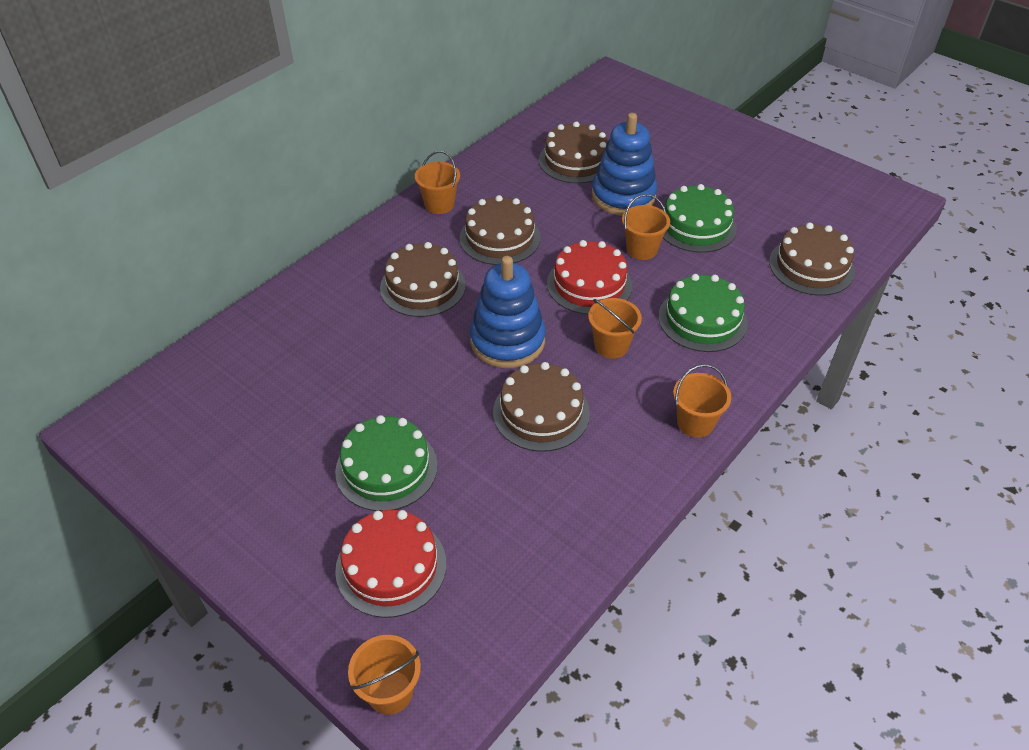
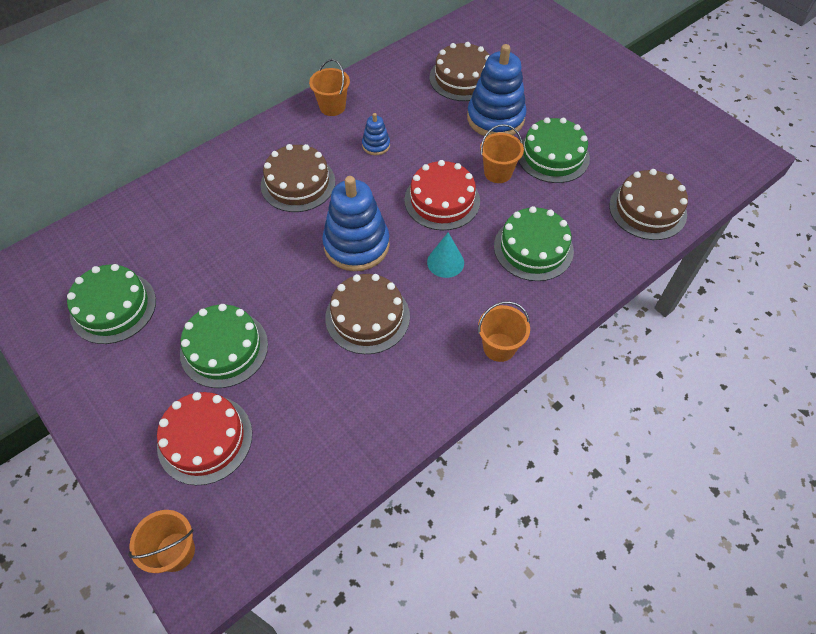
camera: 10 degrees right, 10 degrees up
brown cake [459,195,540,265] -> blue stacking toy [362,113,390,155]
orange bucket [588,298,642,358] -> turquoise cone [427,232,464,278]
none -> green cake [67,264,156,344]

